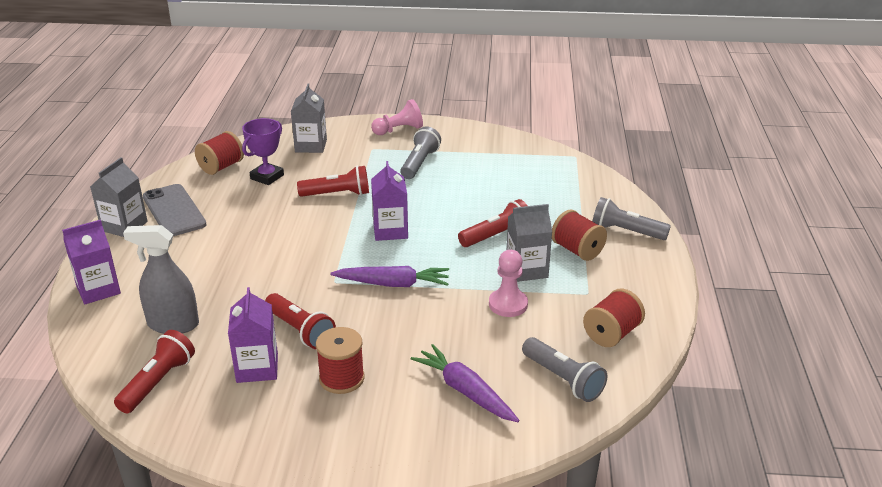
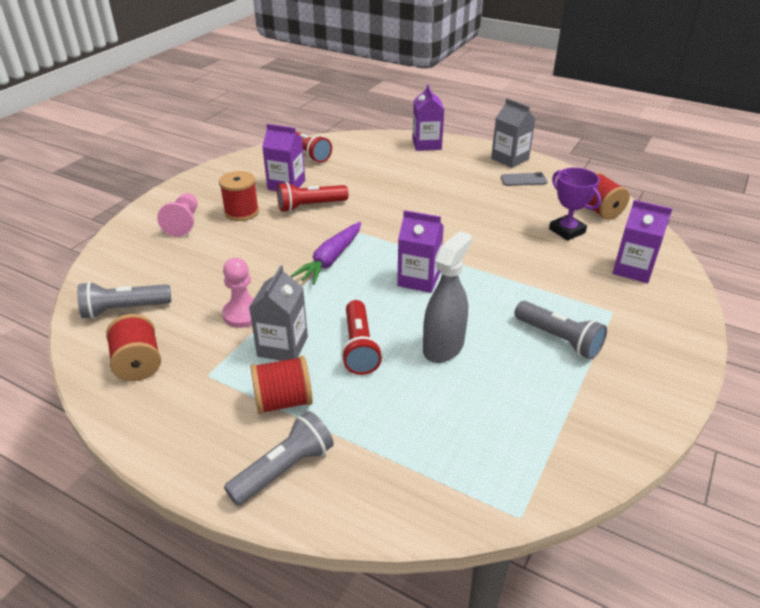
camera: 115 degrees right, 5 degrees up
grey spray bottle [123,225,199,334] -> grey spray bottle moved to [423,231,472,363]
grey phone [143,184,207,236] -> grey phone [501,172,548,186], size x0.55
grey carton [291,84,327,153] -> purple carton [613,200,673,283]
red flashlight [297,166,369,197] -> none
pink pawn [371,99,423,135] -> pink pawn moved to [157,193,198,237]
purple carrot [411,344,519,422] -> none

